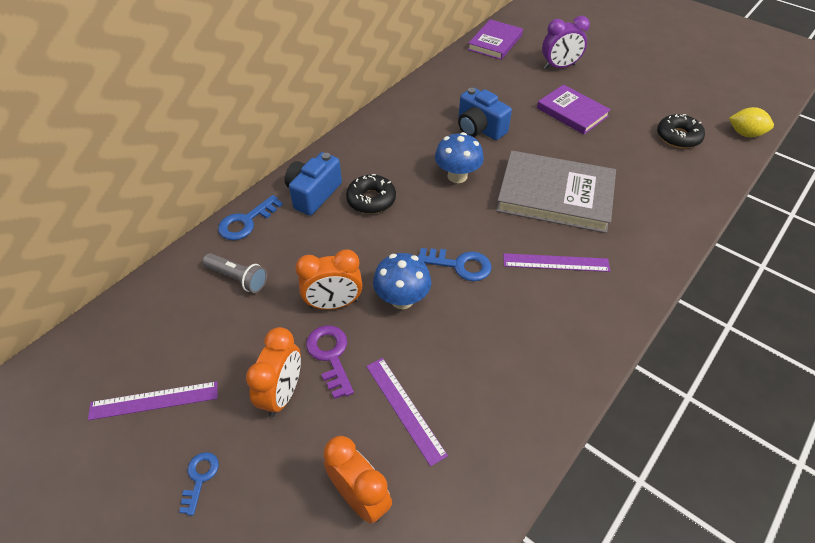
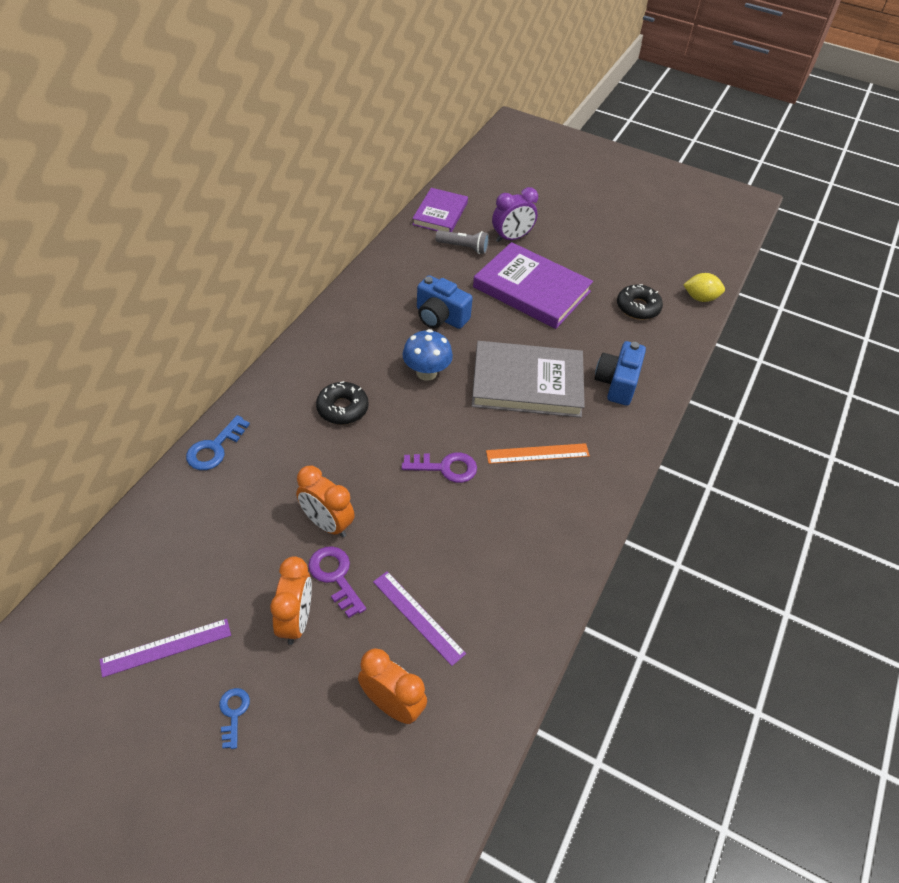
camera: 15 degrees left, 0 degrees up
grey flashlight [203,253,267,293] -> grey flashlight moved to [436,230,489,254]
blue camera [285,152,342,215] -> blue camera moved to [595,341,646,406]
orange clock [295,249,363,310] -> orange clock turned 60 degrees clockwise [296,466,355,537]
blue mushroom [373,253,431,309] -> none
blue key [417,248,492,281] -> purple key [402,452,477,483]
purple ruler [503,253,610,272] -> orange ruler [486,443,590,464]
purple book [537,84,611,134] -> purple book [473,242,593,329], size x1.61

